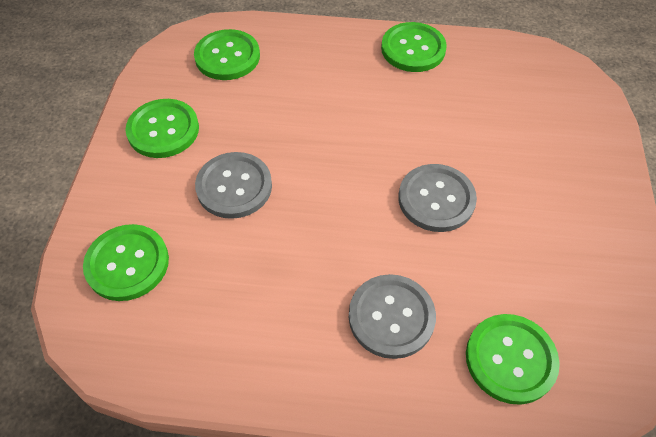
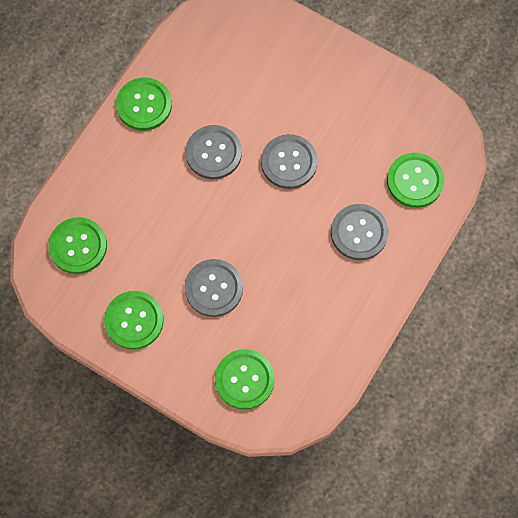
camera: 65 degrees left, 15 degrees up
none -> grey button [185,125,242,179]

